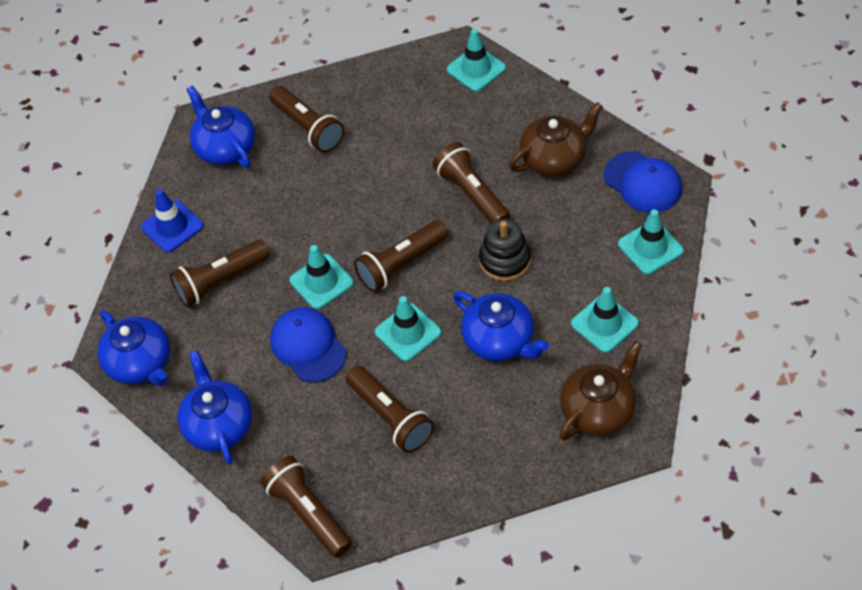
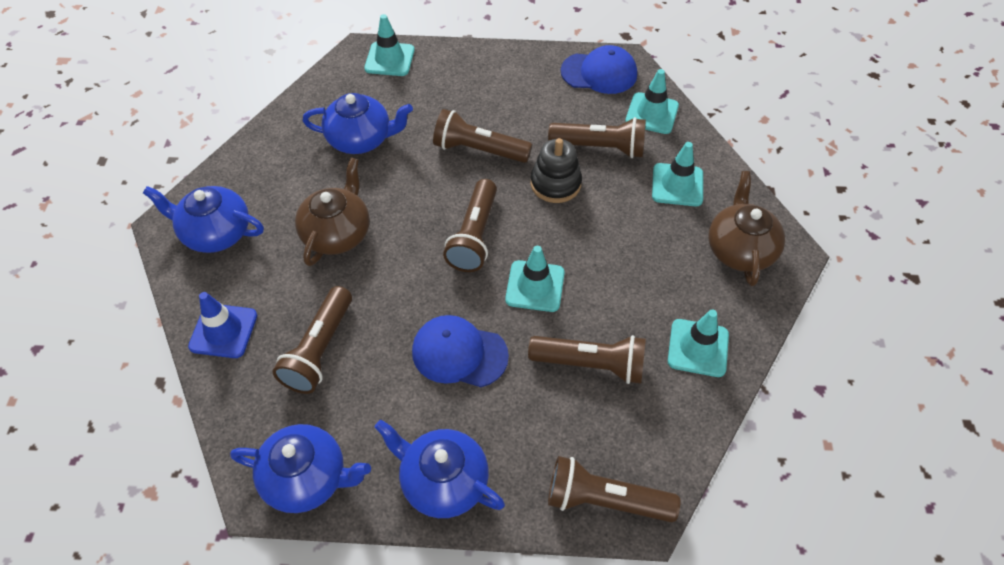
camera: 45 degrees left, 0 degrees up
brown flashlight [269,86,345,153] -> brown flashlight moved to [548,117,646,158]
turquoise traffic cone [290,245,354,309] -> turquoise traffic cone moved to [668,310,729,377]
blue teapot [453,291,549,361] -> blue teapot moved to [302,93,413,154]
brown teapot [509,102,603,176] -> brown teapot moved to [295,158,370,266]

